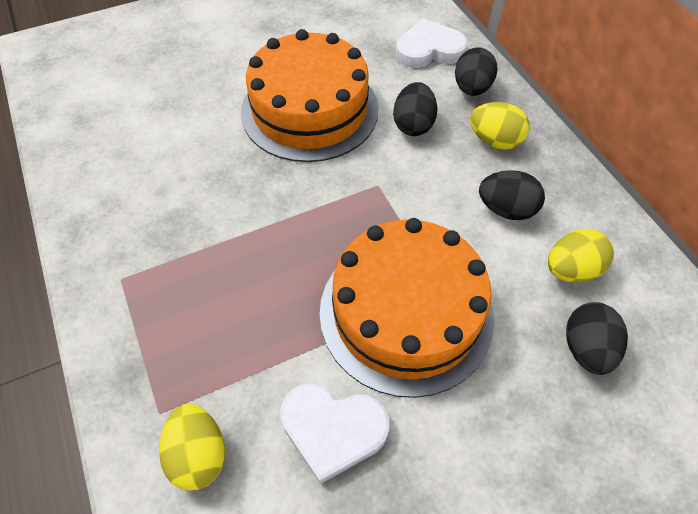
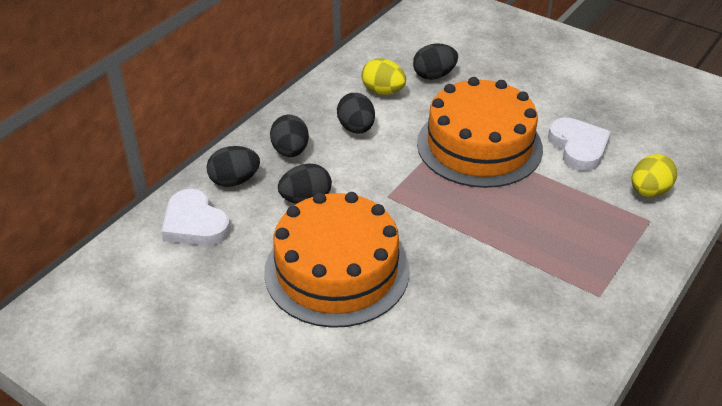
camera: 120 degrees left, 15 degrees down
yellow egg [470,102,530,150] -> black egg [270,115,309,157]

